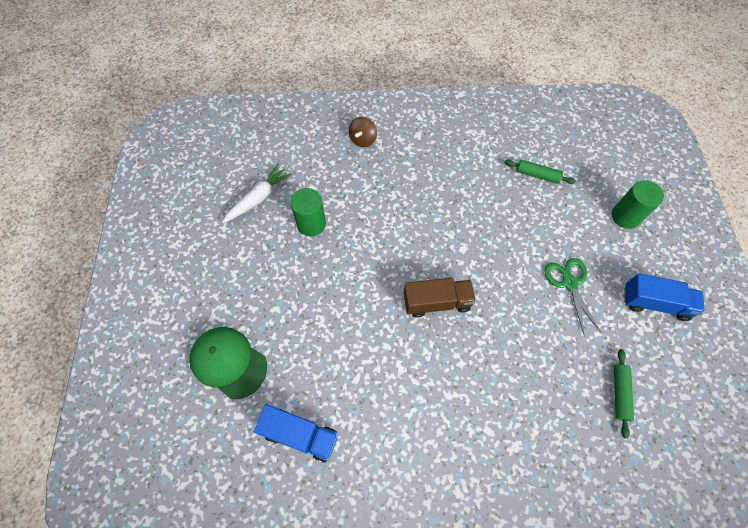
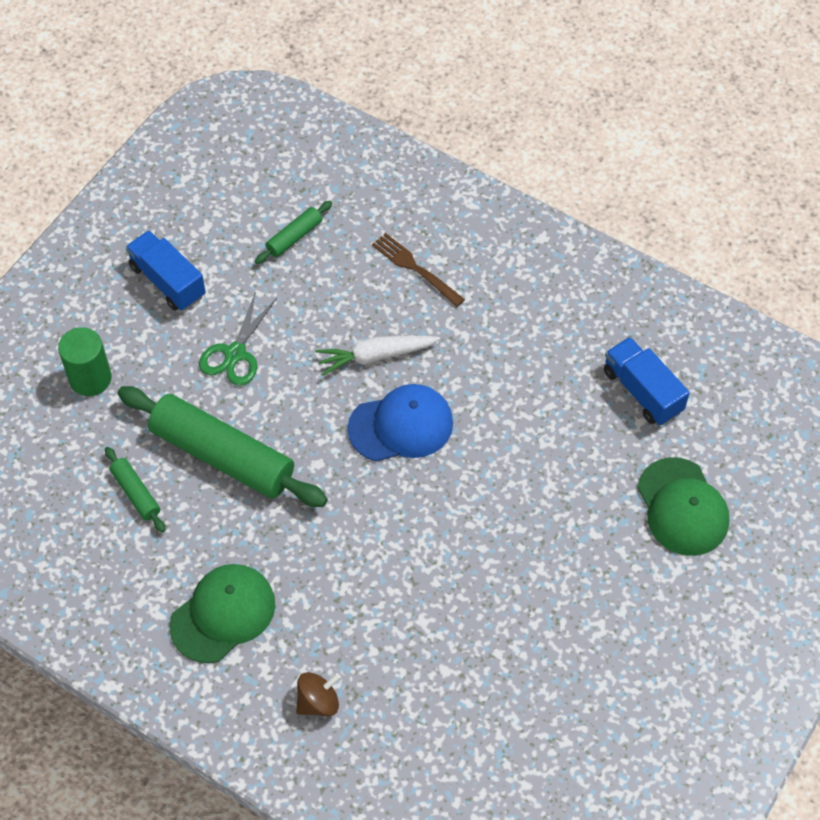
camera: 145 degrees left, 5 degrees down
white carrot [222,164,292,224] -> white carrot moved to [315,336,440,376]
green cylinder [290,188,326,236] -> none
brown truck [404,278,476,318] -> blue cap [347,384,453,462]
none -> green rolling pin [118,386,328,507]
none -> green cap [169,564,275,663]
none -> brown fork [372,233,465,307]

